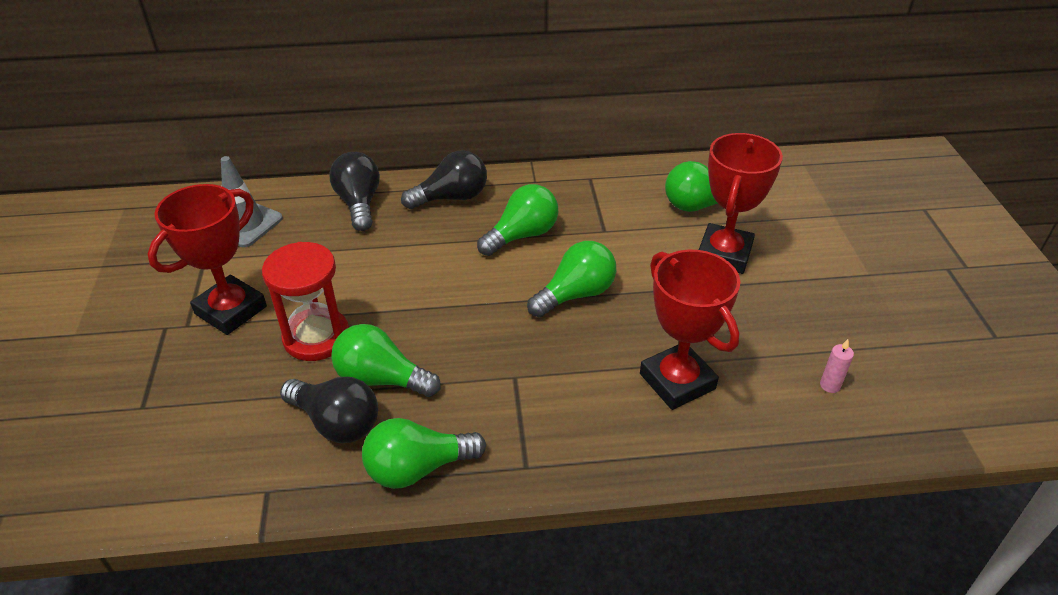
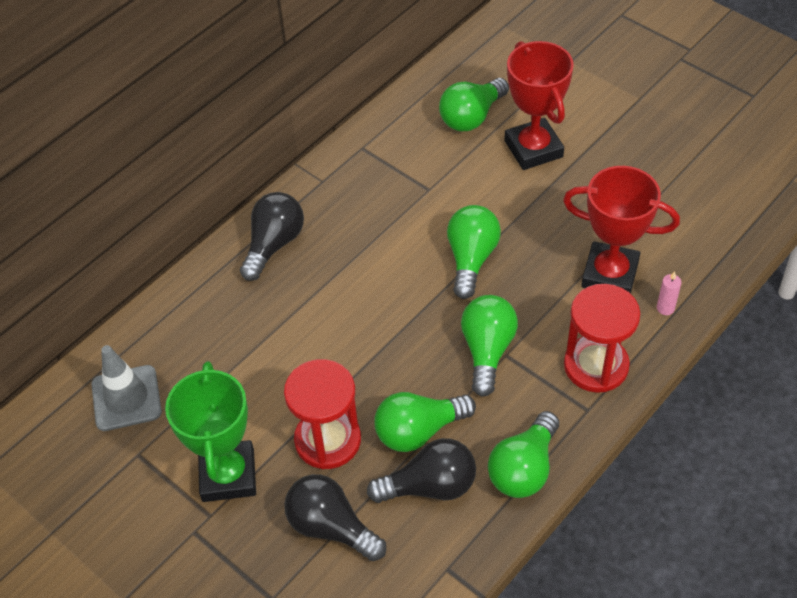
camera: 40 degrees left, 10 degrees up
red trophy [148,184,267,335] -> green trophy [165,361,256,502]
black light bulb [329,152,380,231] -> black light bulb moved to [284,474,386,561]
green light bulb [477,184,558,256] -> green light bulb moved to [461,295,518,397]
pink candle [820,339,854,393] -> pink candle moved to [657,271,681,315]
none -> red hourglass [564,284,641,393]

